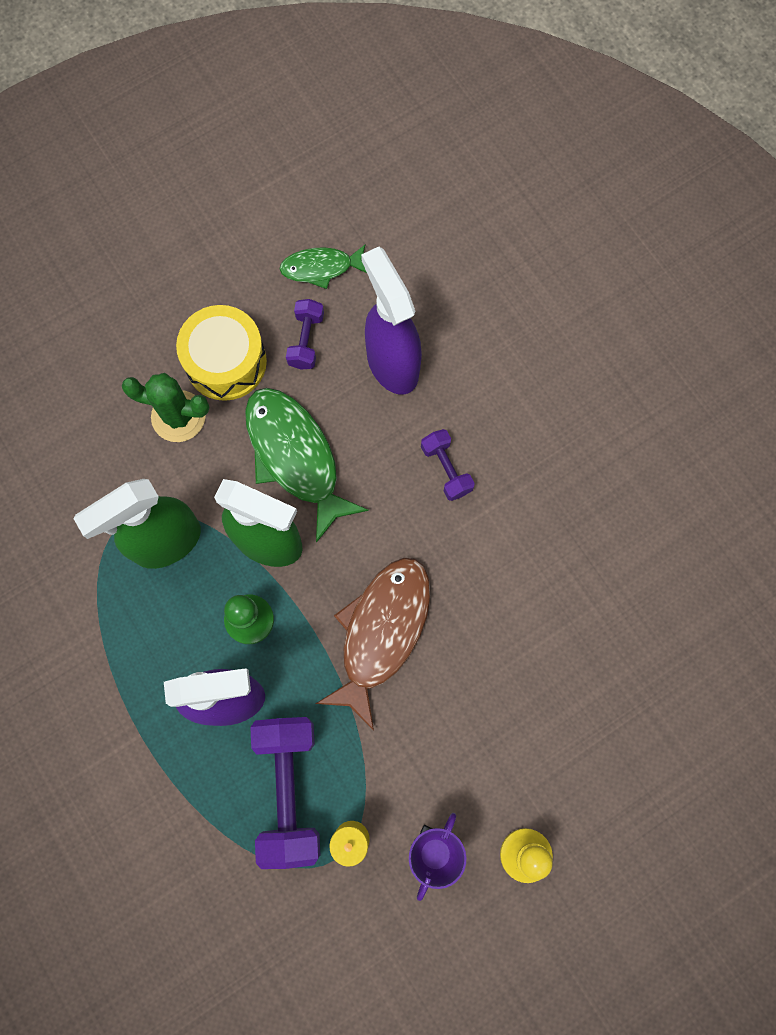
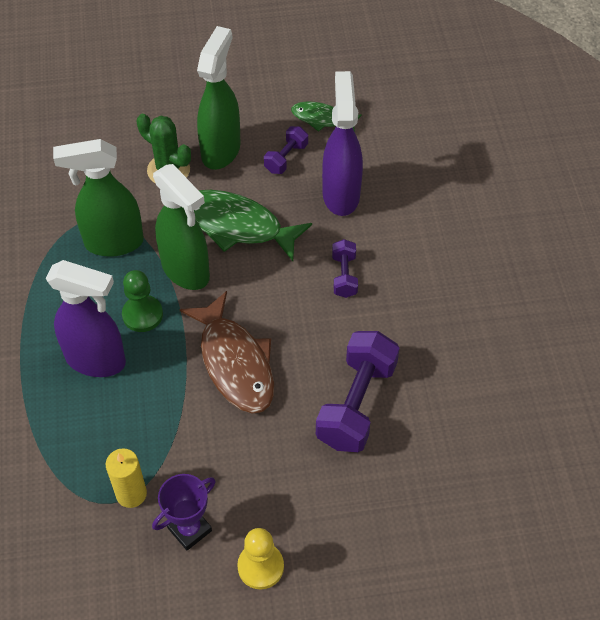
camera: 25 degrees right, 20 degrees down
yellow drum [176,305,267,401] -> green spray bottle [197,26,241,170]
green fish [245,388,369,543] -> green fish turned 60 degrees counterclockwise [194,190,312,261]
purple dumbbell [250,717,320,869] -> purple dumbbell moved to [316,331,399,452]
brown fish [316,558,431,730] -> brown fish turned 105 degrees clockwise [179,291,274,414]

